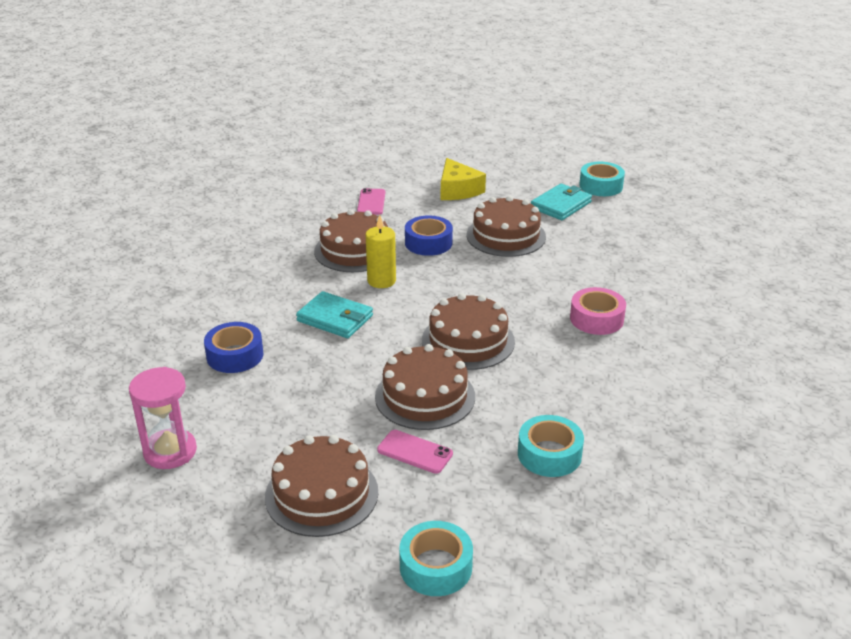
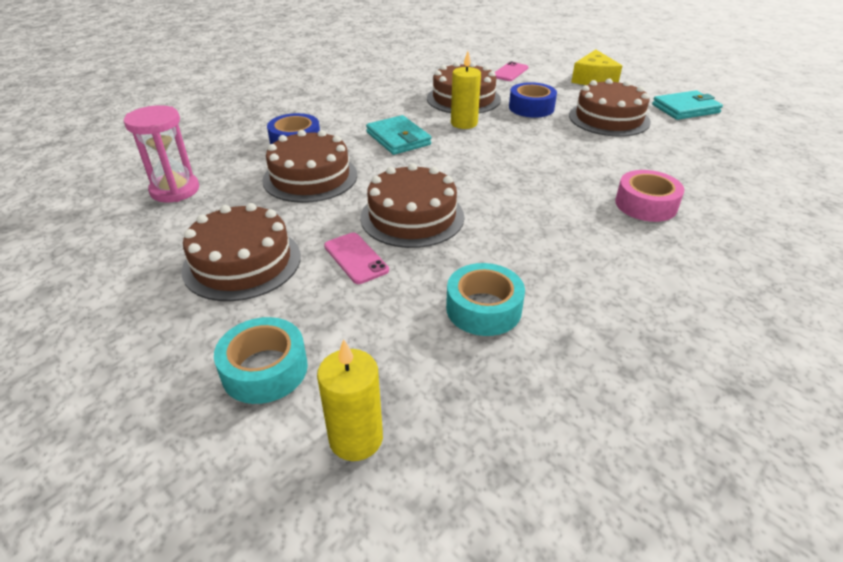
camera: 30 degrees right, 5 degrees up
brown cake [422,293,515,370] -> brown cake moved to [262,130,357,203]
turquoise tape [579,162,625,196] -> none
none -> yellow candle [317,339,383,461]

